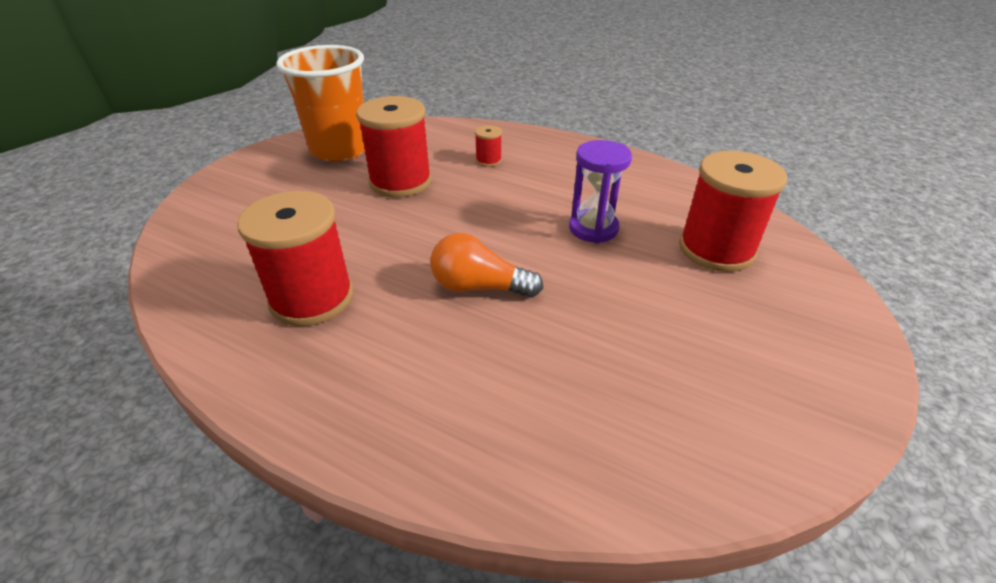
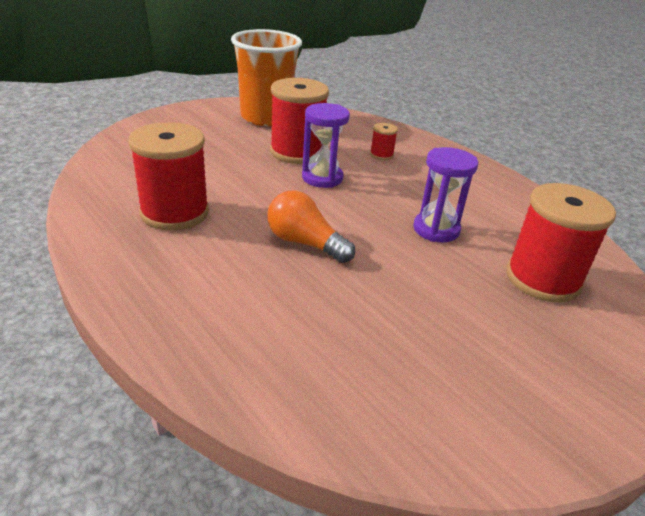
camera: 20 degrees right, 5 degrees down
none -> purple hourglass [302,103,350,188]

